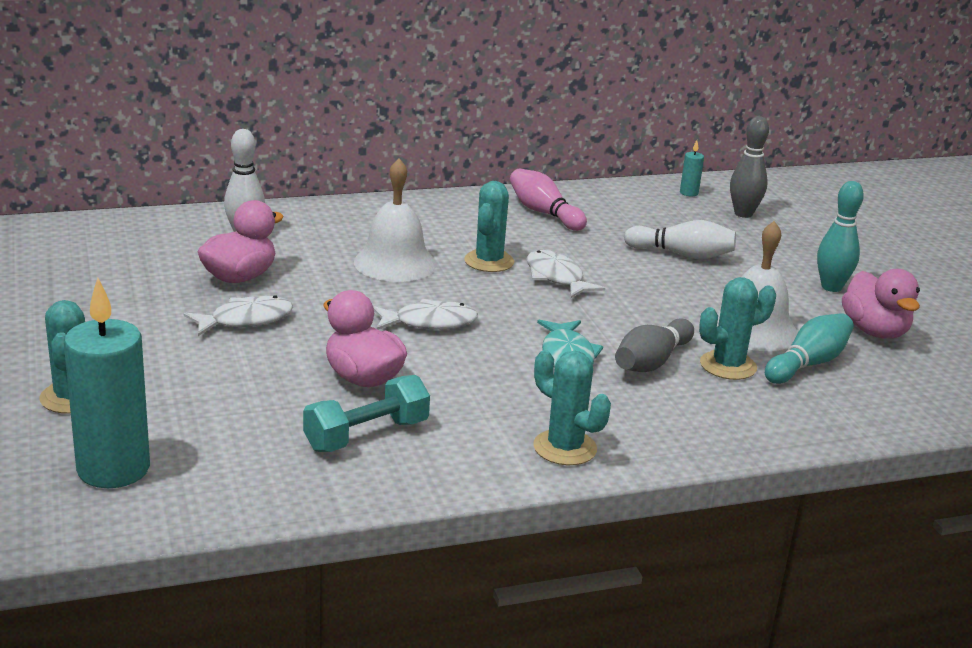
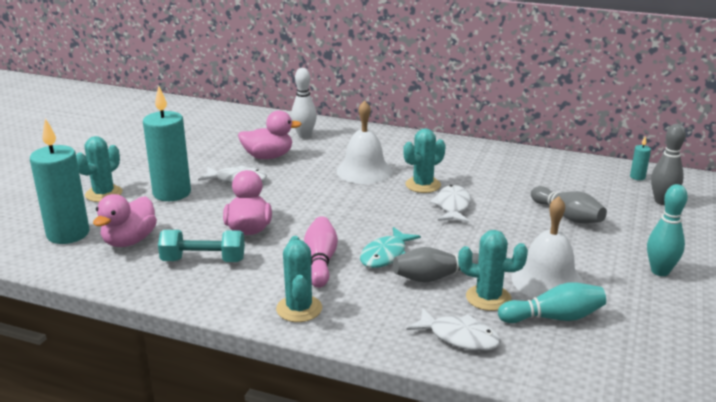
camera: 40 degrees right, 0 degrees up
white fish [373,299,478,330] -> white fish moved to [406,308,501,351]
pink bowling pin [510,168,587,231] -> pink bowling pin moved to [304,216,338,288]
white bowling pin [624,220,736,259] -> grey bowling pin [531,186,607,223]
pink duck [842,269,920,339] -> pink duck moved to [93,194,157,247]
none -> turquoise candle [143,86,191,201]

